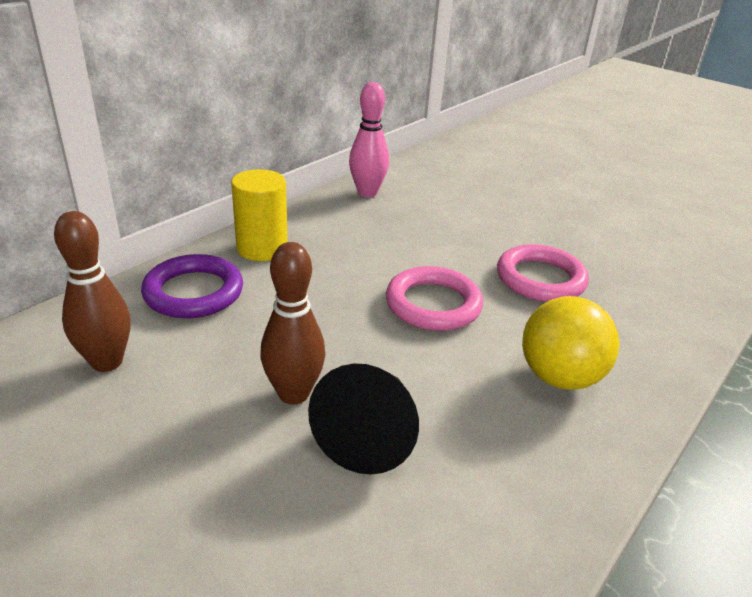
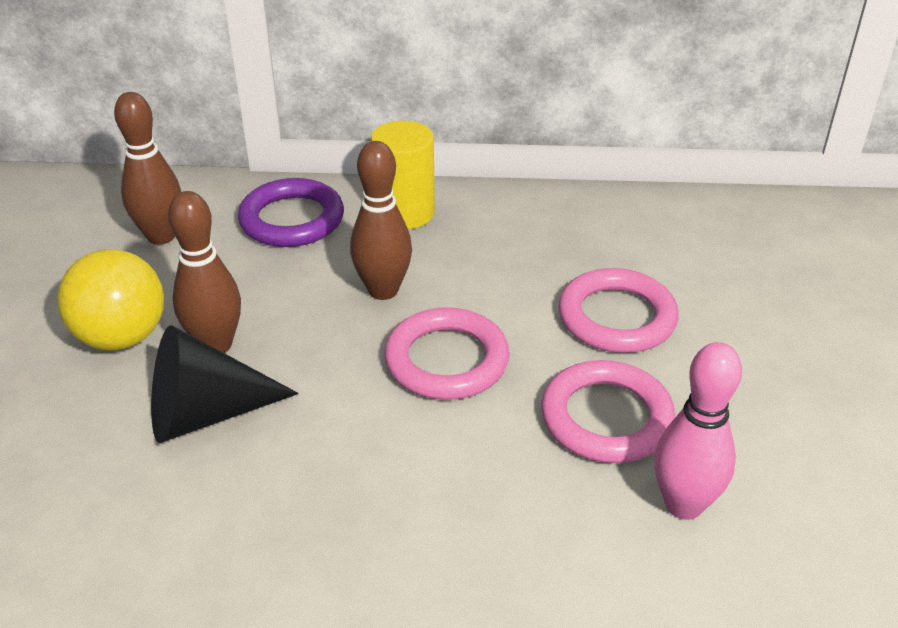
camera: 55 degrees right, 5 degrees up
pink bowling pin [349,82,389,197] -> pink bowling pin moved to [654,342,742,520]
yellow ball [522,296,620,390] -> yellow ball moved to [57,249,164,351]
none -> brown bowling pin [350,141,412,300]
none -> pink ring [558,268,679,353]

